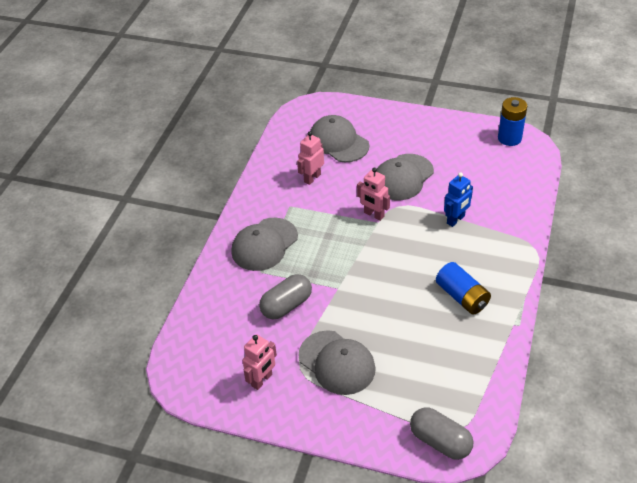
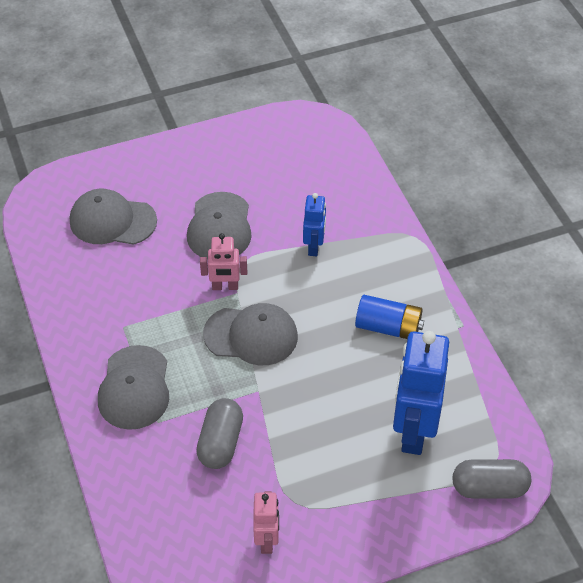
camera: 40 degrees left, 5 degrees up
pink robot [297,131,324,185] -> none
grey cap [298,330,376,395] -> grey cap moved to [203,303,298,365]
blue battery [498,97,527,146] -> none
none -> blue robot [393,331,449,455]

